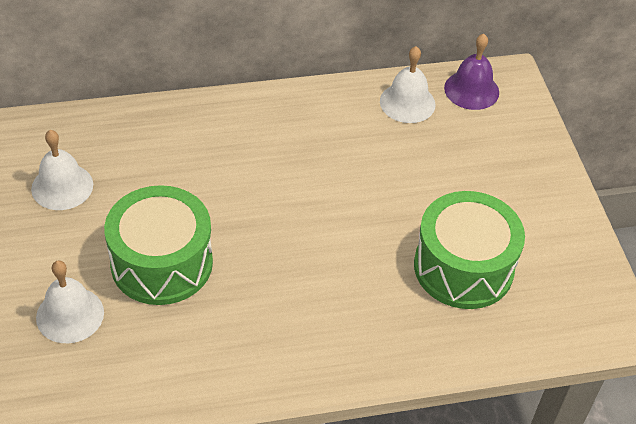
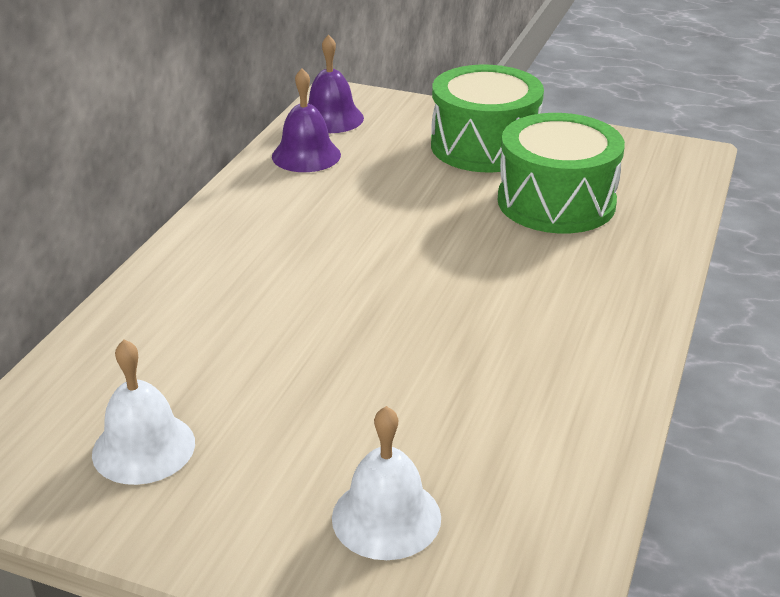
camera: 55 degrees left, 15 degrees down
green drum [104,185,213,305] -> green drum moved to [431,65,544,172]
white bell [380,46,436,123] -> purple bell [272,68,341,172]

